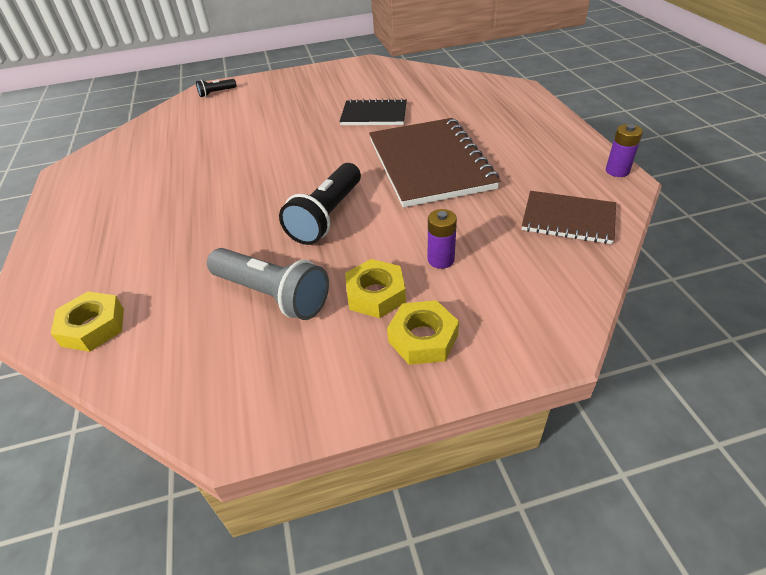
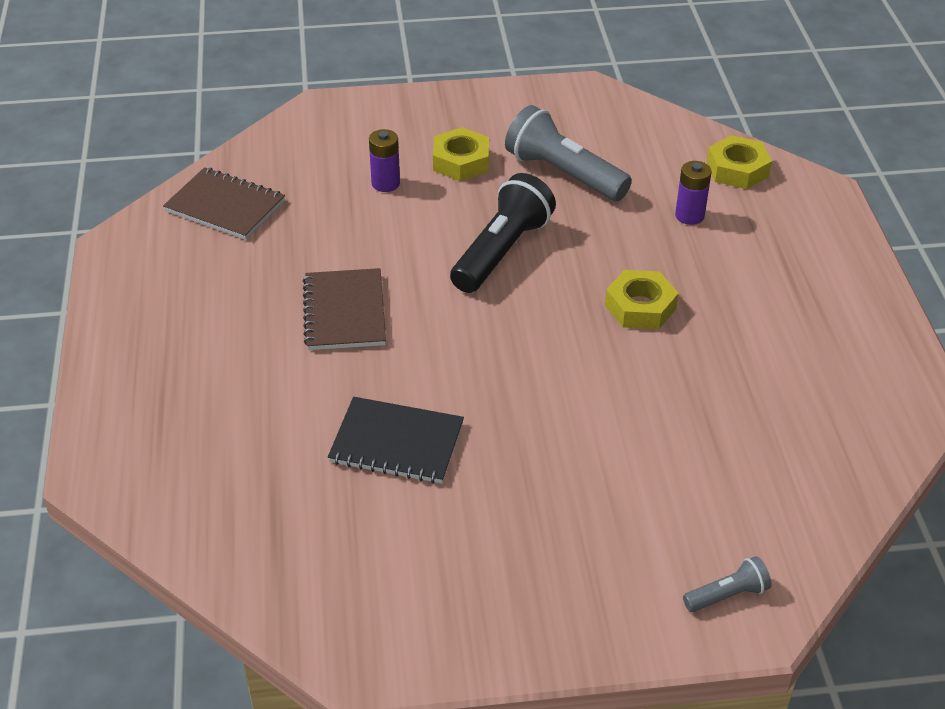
camera: 175 degrees left, 0 degrees up
black flashlight [196,79,237,97] -> grey flashlight [683,556,771,612]
brown notebook [369,118,500,208] -> brown notebook [303,268,386,350], size x0.56
yellow nut [387,300,459,365] -> yellow nut moved to [605,270,679,329]
purple battery [606,124,643,177] -> purple battery moved to [675,161,712,225]

